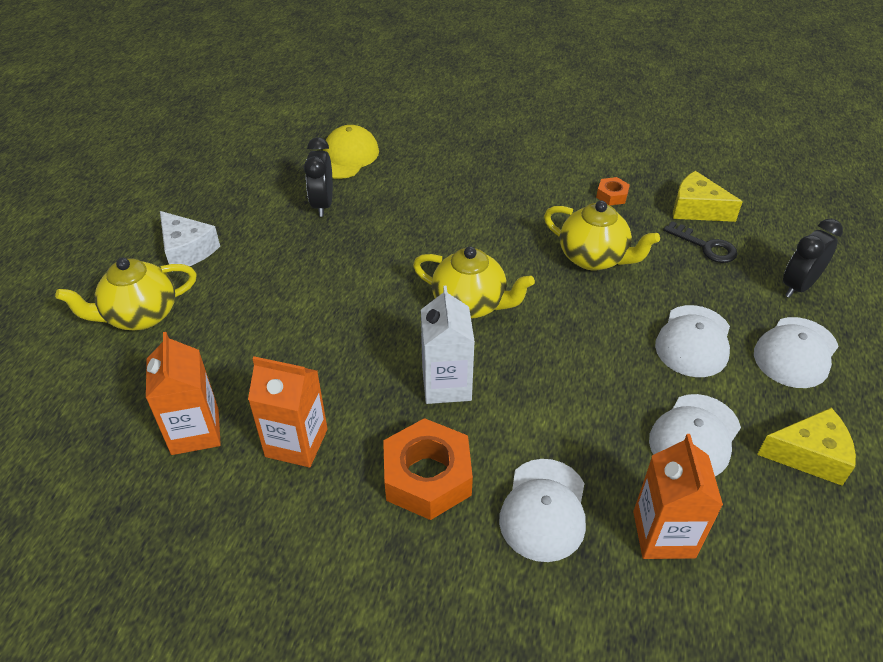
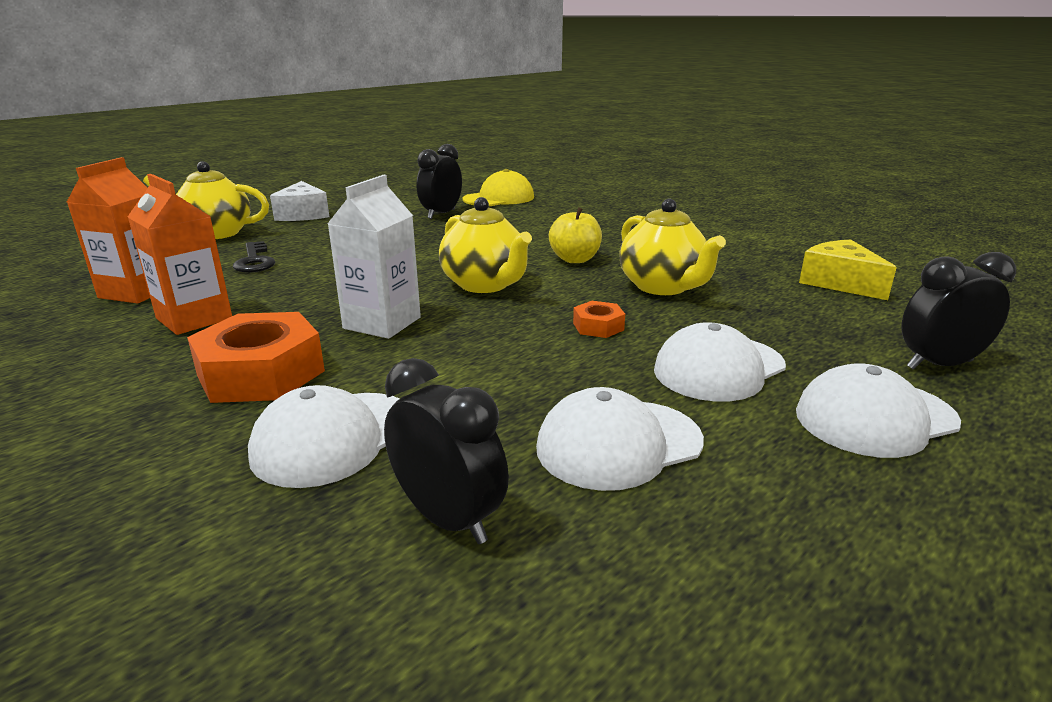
camera: 30 degrees right, 20 degrees down
orange nut [596,177,630,205] -> orange nut moved to [573,301,625,338]
orange carton [633,434,723,559] -> black clock [384,358,509,544]
black key [663,221,737,263] -> black key moved to [233,241,275,273]
yellow cheese [757,408,856,486] -> none
none -> yellow apple [549,207,602,263]

